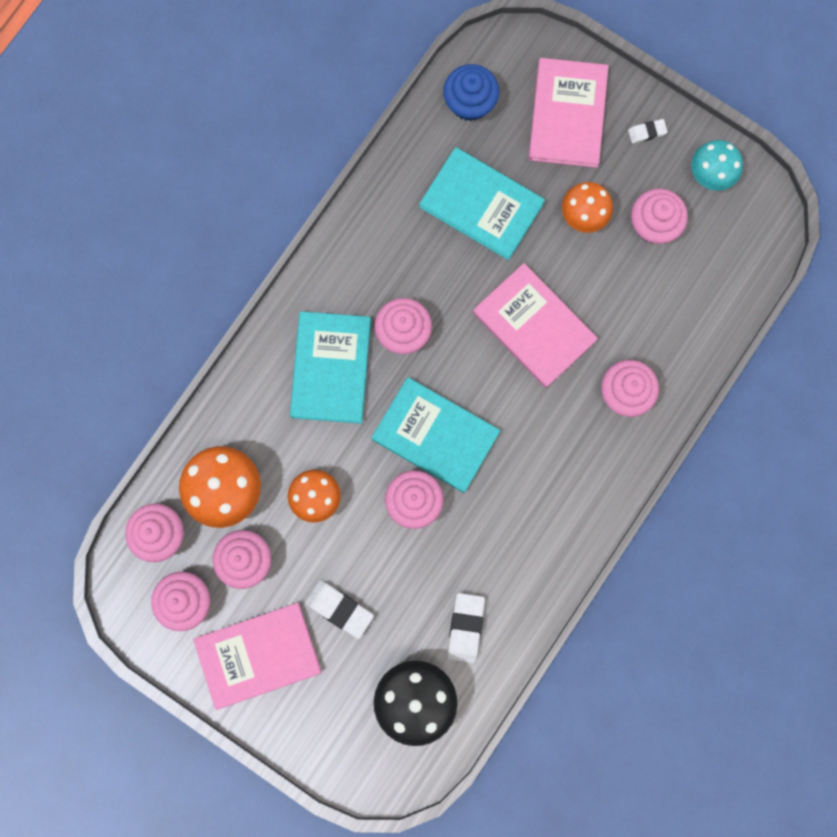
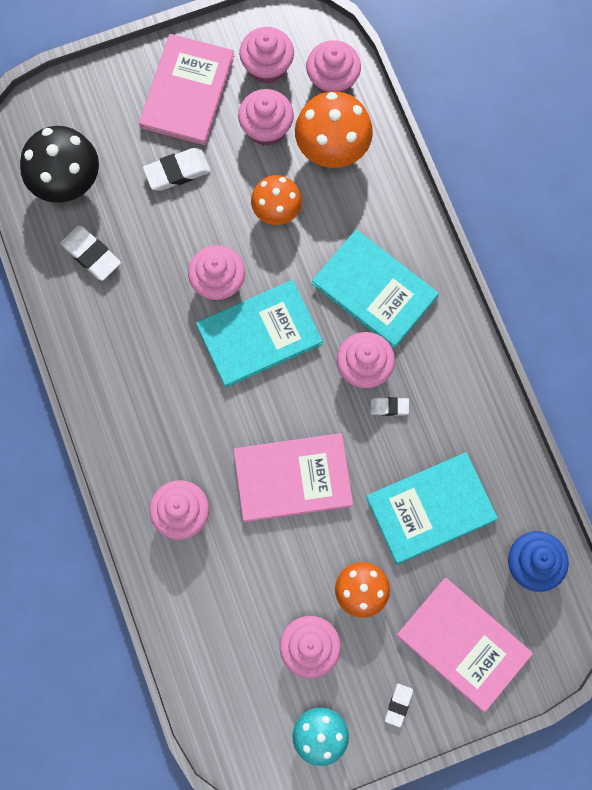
camera: 125 degrees right, 5 degrees down
none -> white eraser [371,397,409,416]

